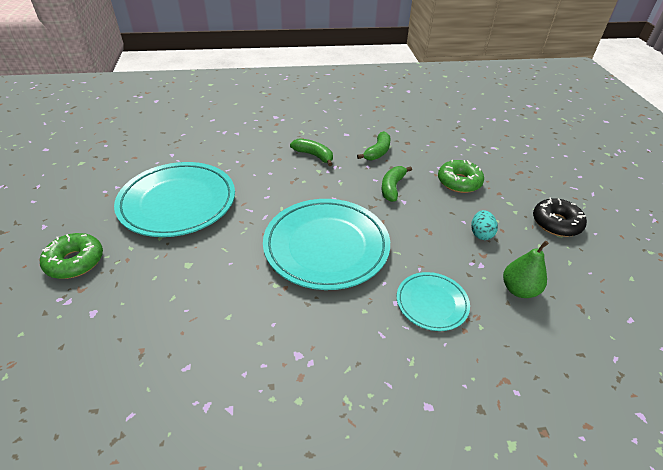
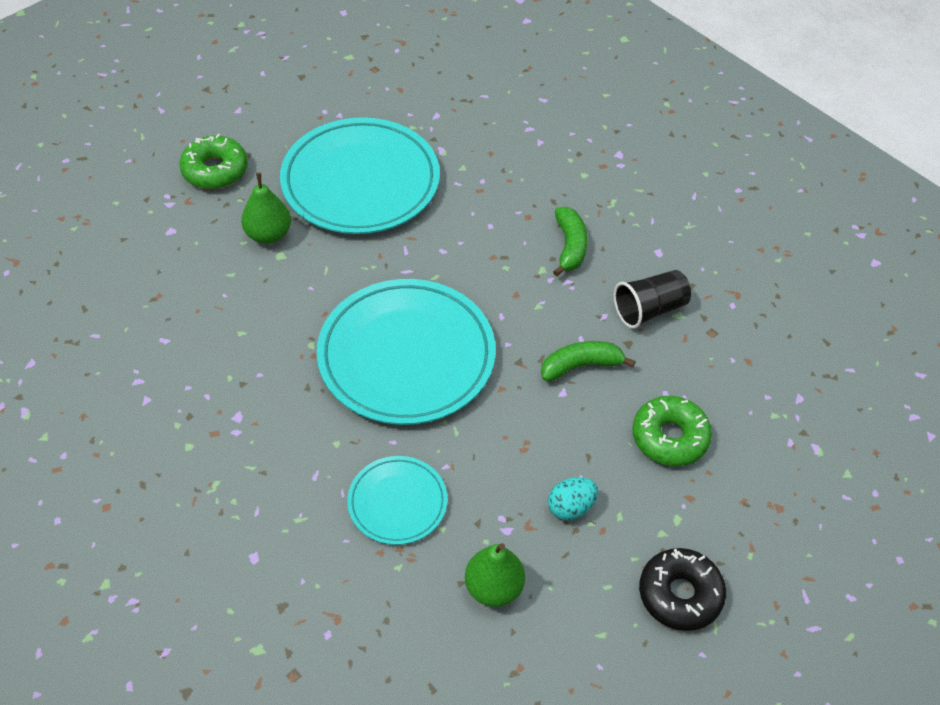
camera: 55 degrees right, 10 degrees up
green banana [357,131,390,161] -> black cup [614,270,691,329]
none -> green pear [241,173,291,244]

